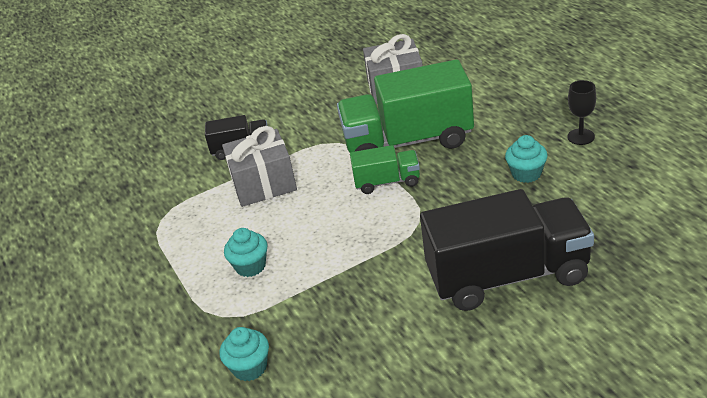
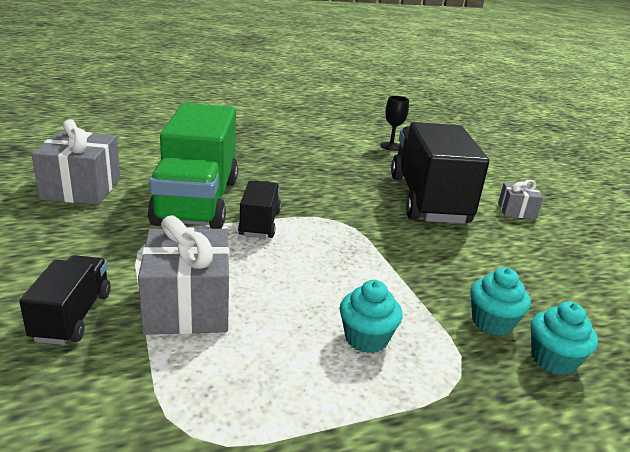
camera: 90 degrees left, 10 degrees down
green truck [350,145,420,194] -> black truck [238,181,281,238]
turquoise cupcake [505,135,548,183] -> turquoise cupcake moved to [470,267,531,336]
black goblet [567,80,596,145] -> black goblet moved to [380,96,409,151]
none -> grey gift [498,180,543,219]

